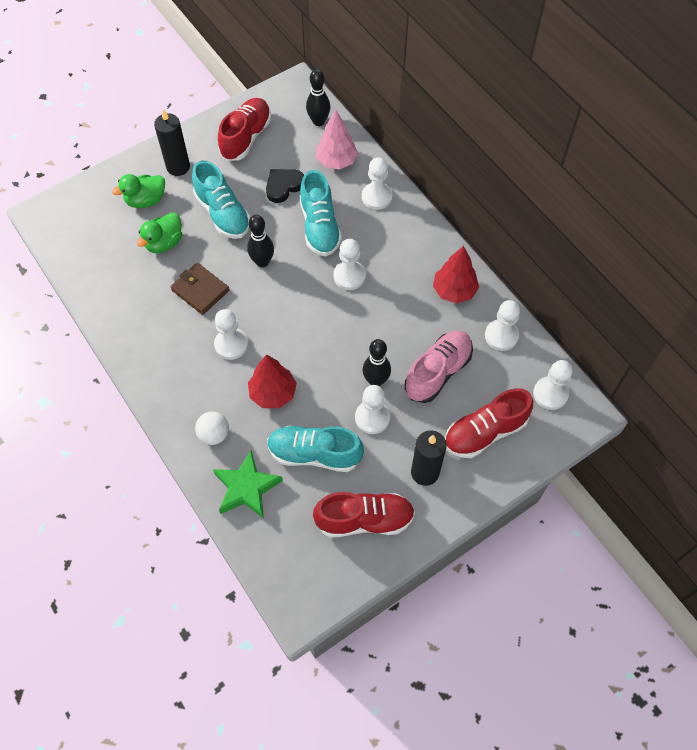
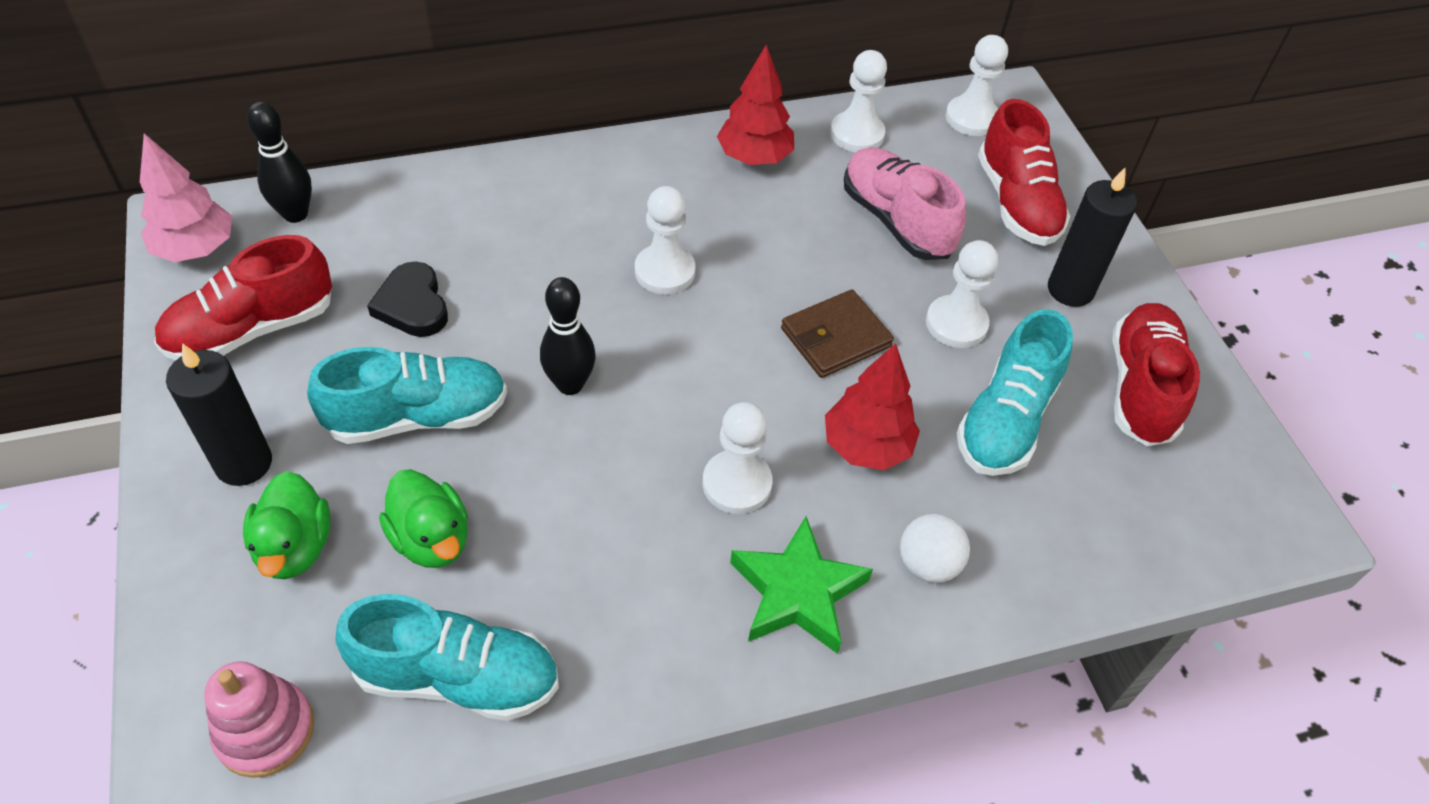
camera: 75 degrees left, 10 degrees down
brown wallet [170,263,229,315] -> brown wallet moved to [781,290,894,378]
green star [213,450,283,519] -> green star moved to [730,516,873,654]
red shoe [218,98,271,161] -> red shoe turned 75 degrees counterclockwise [154,235,332,360]
turquoise shoe [300,170,342,257] -> turquoise shoe moved to [335,594,559,721]
pink tree [316,110,358,170] -> pink tree moved to [140,133,232,262]
white pawn [362,157,393,210] -> none
black bowling pin [362,339,391,386] -> none
none -> pink stacking toy [204,661,314,778]

